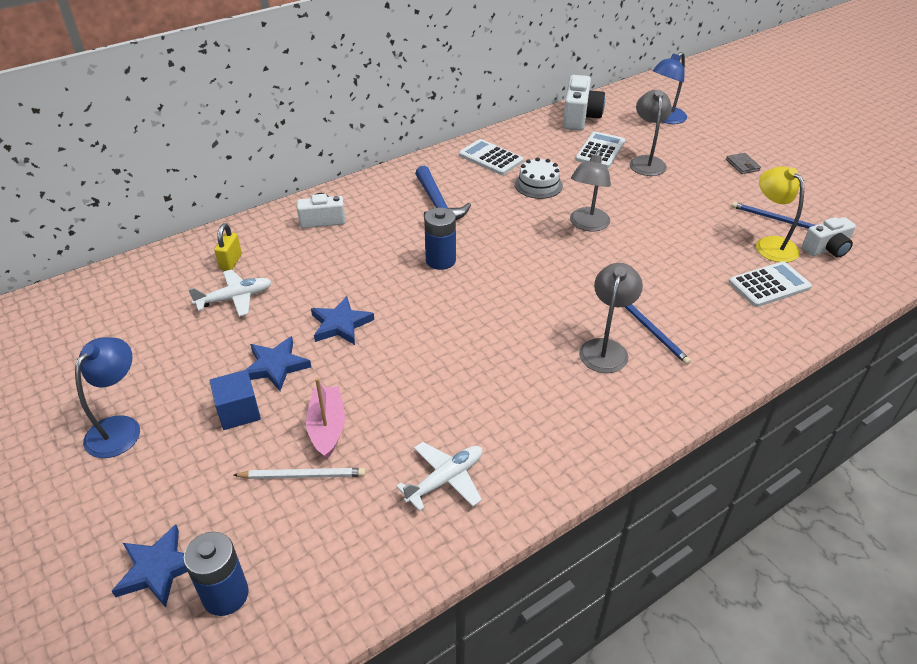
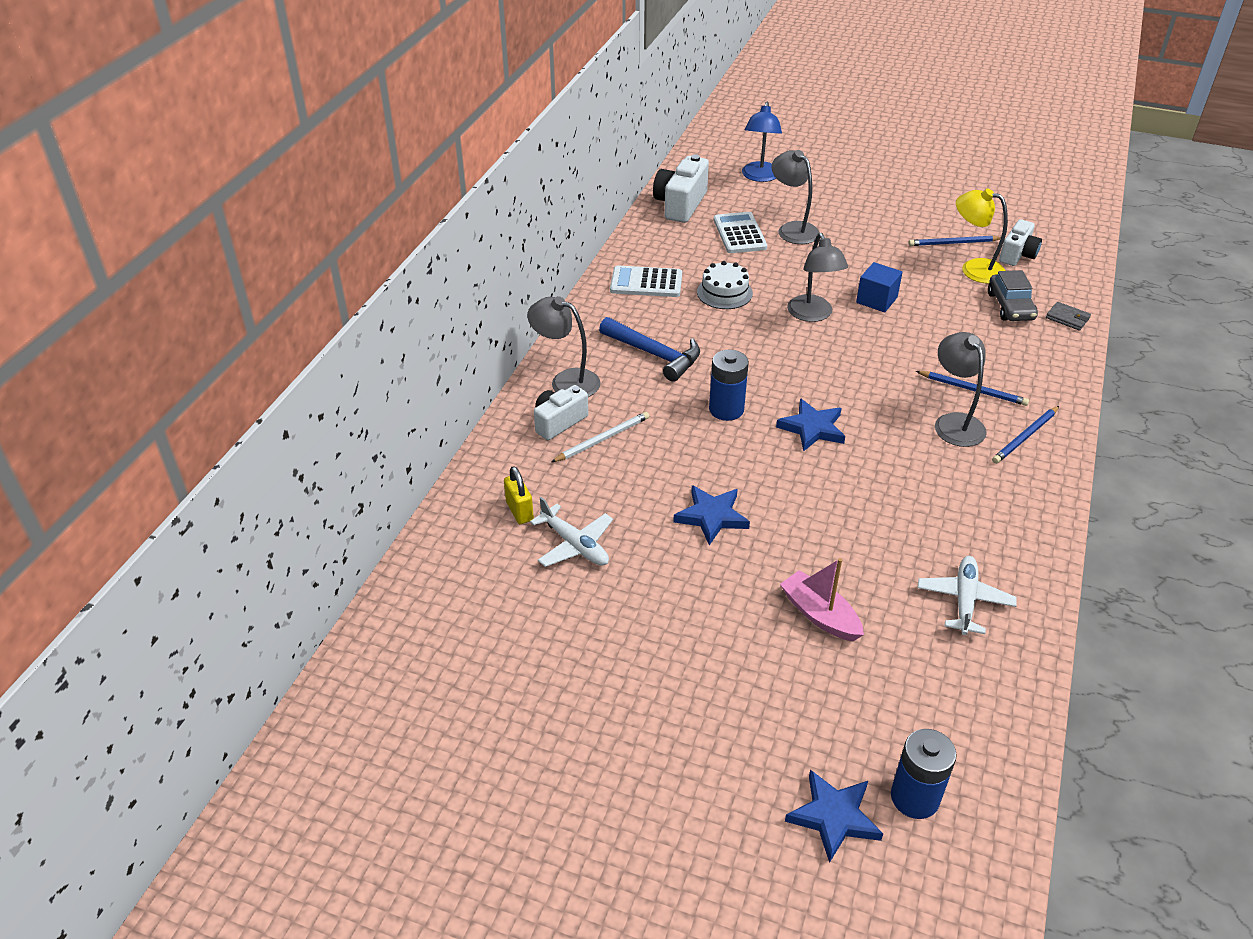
camera: 35 degrees left, 0 degrees up
blue lamp [75,337,140,458] -> none
white plane [188,269,272,317] -> white plane turned 105 degrees clockwise [530,497,613,567]
blue cube [210,370,261,430] -> blue cube moved to [856,262,902,313]
white pencil [234,468,366,479] -> white pencil moved to [551,412,649,462]
blue star [246,336,311,391] -> blue star moved to [776,398,845,452]
white camera [563,75,605,131] -> white camera turned 135 degrees counterclockwise [653,155,709,223]
grey wallet [726,153,761,174] -> grey wallet moved to [1046,302,1091,331]
white calculator [729,261,812,307] -> grey car [988,270,1038,321]
none -> grey lamp [527,296,601,397]
none -> blue pencil [992,406,1059,464]

